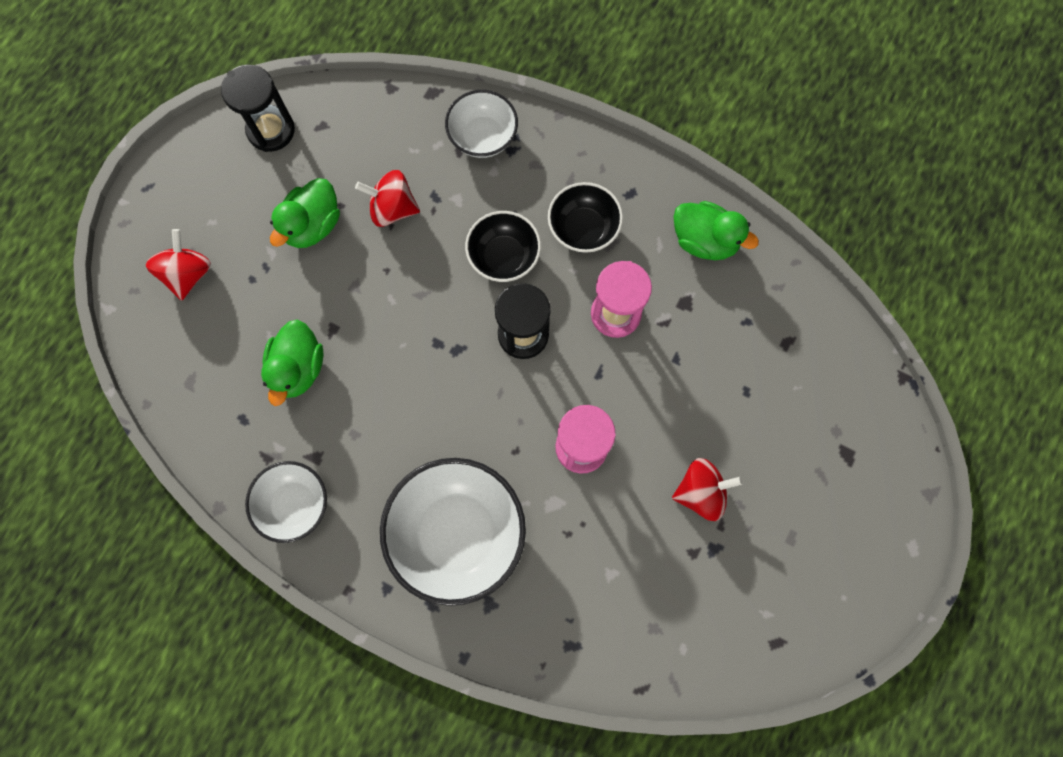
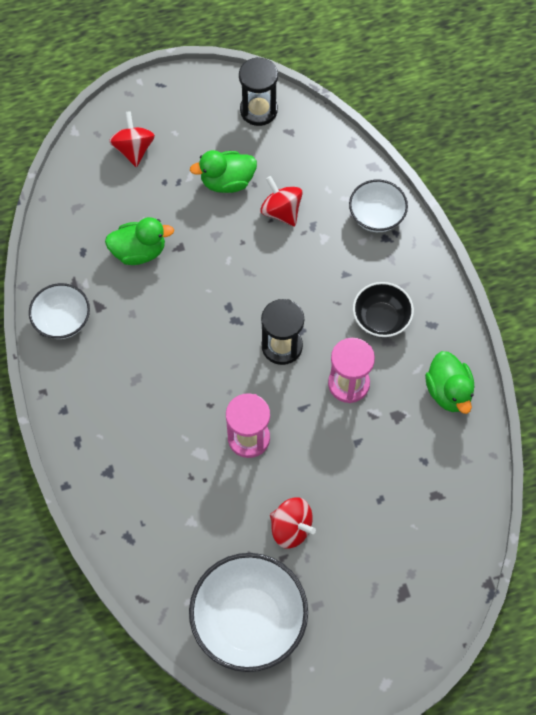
camera: 45 degrees right, 10 degrees down
red spinning top [146,229,211,301] -> red spinning top turned 60 degrees counterclockwise [109,111,155,167]
green duck [261,320,324,406] -> green duck turned 150 degrees counterclockwise [105,217,174,265]
white bowl [380,458,526,606] -> white bowl moved to [189,553,308,672]
black bowl [465,211,541,282] -> none

